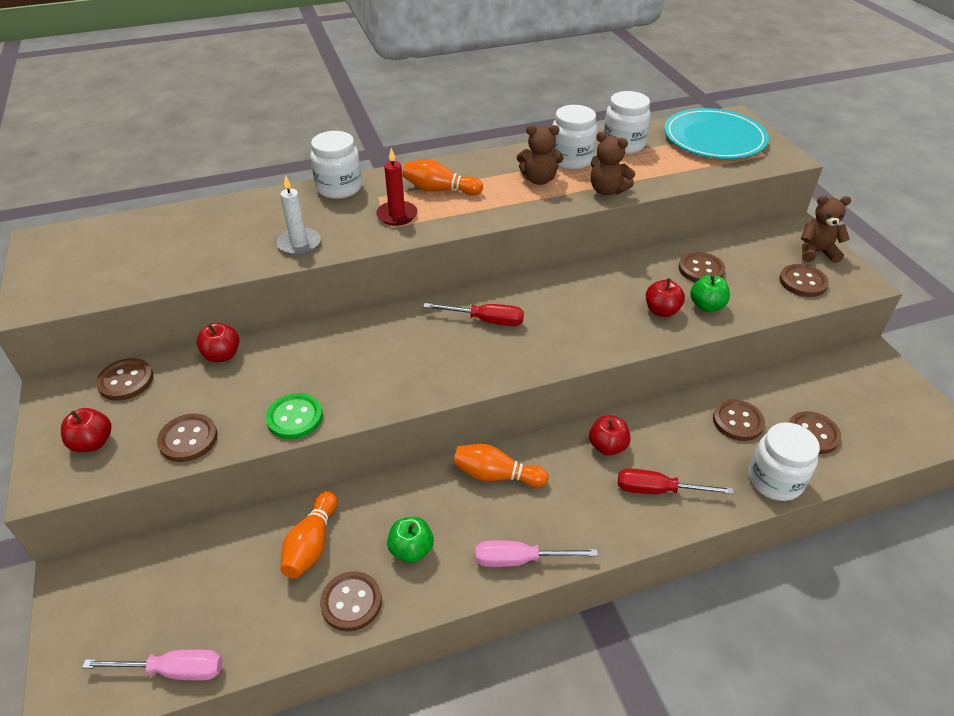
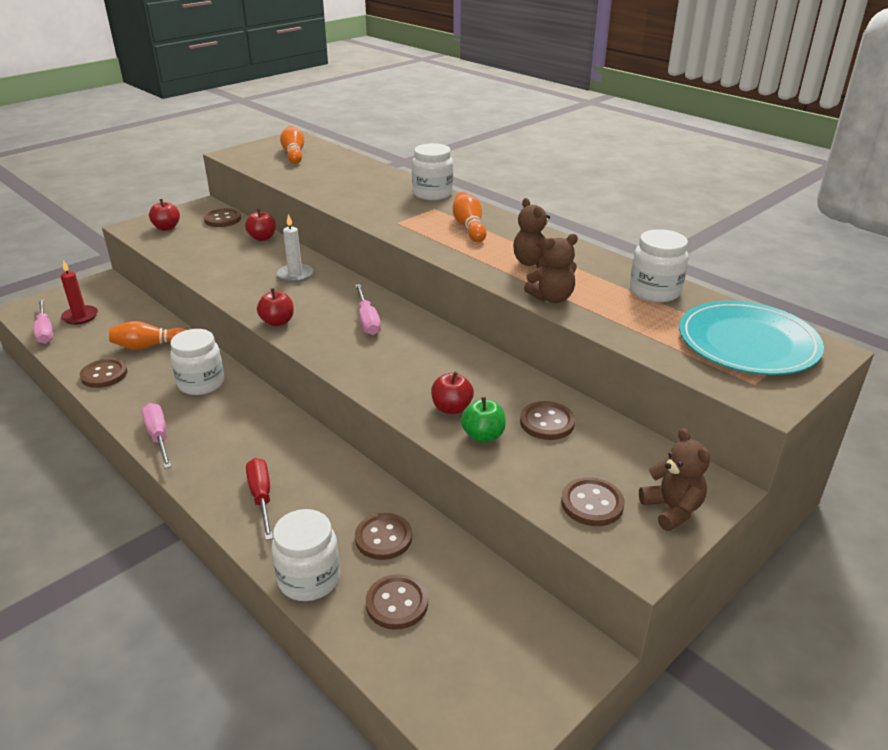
camera: 65 degrees right, 10 degrees down
brown button [157,414,218,462] -> none
green button [266,393,323,439] -> none
white candle [277,175,321,255] -> white candle moved to [277,214,313,283]
red candle [376,148,418,226] -> red candle moved to [60,260,98,325]
green apple [387,517,434,563] -> none
red screwdriver [423,303,524,326] -> pink screwdriver [355,284,381,335]
orange bowling pin [453,444,549,487] -> orange bowling pin moved to [280,126,304,164]
white jar [553,105,597,170] -> white jar moved to [170,329,224,395]
red apple [589,415,631,455] -> red apple moved to [257,288,294,326]
brown teddy bear [591,132,635,195] -> brown teddy bear turned 120 degrees counterclockwise [524,234,578,303]

